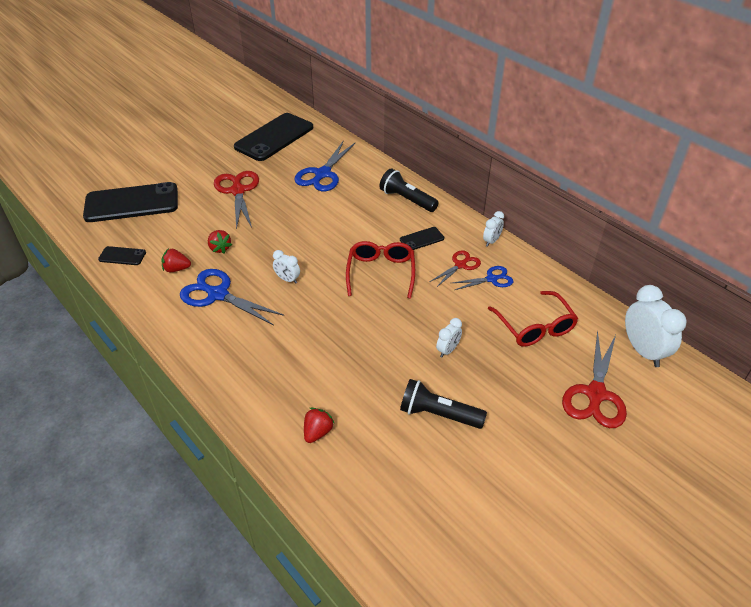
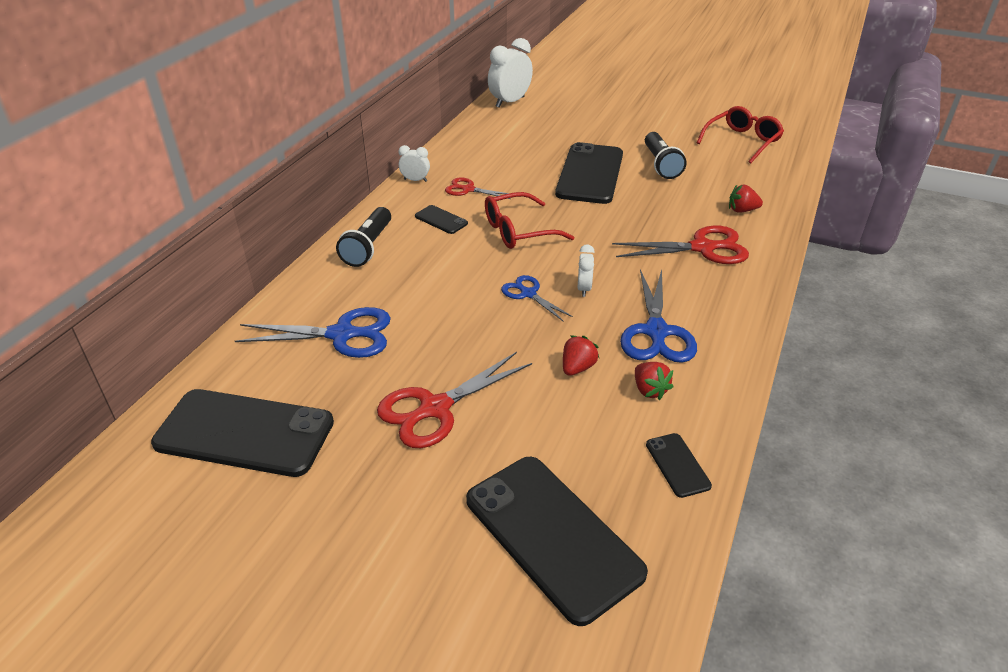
camera: 115 degrees left, 5 degrees down
white clock [436,318,462,357] -> black phone [555,142,623,204]
blue scissors [452,266,513,290] -> blue scissors moved to [501,275,573,322]
red glasses [488,291,579,346] -> red glasses moved to [697,106,784,163]
red scissors [562,330,627,428] -> red scissors moved to [612,226,749,264]

